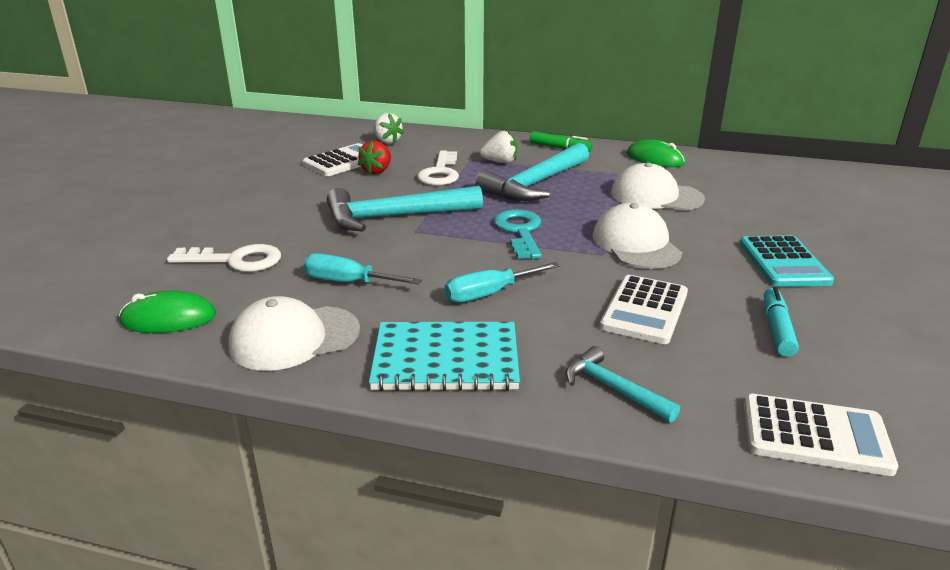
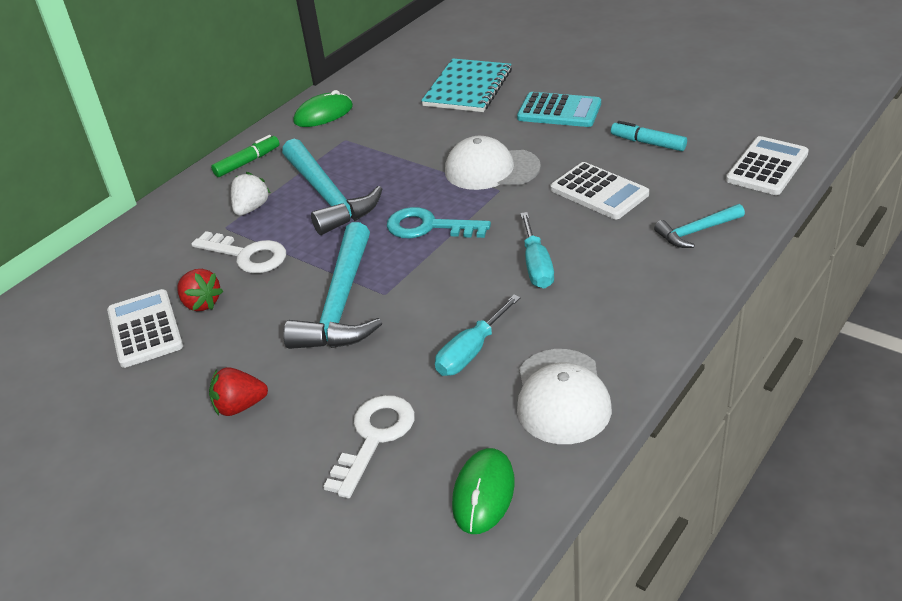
camera: 65 degrees left, 10 degrees up
turquoise notebook [369,322,520,391] -> turquoise notebook moved to [421,58,512,112]
white strawberry [373,113,404,144] -> none
white cap [611,162,705,211] -> none
none -> red strawberry [209,367,268,416]

